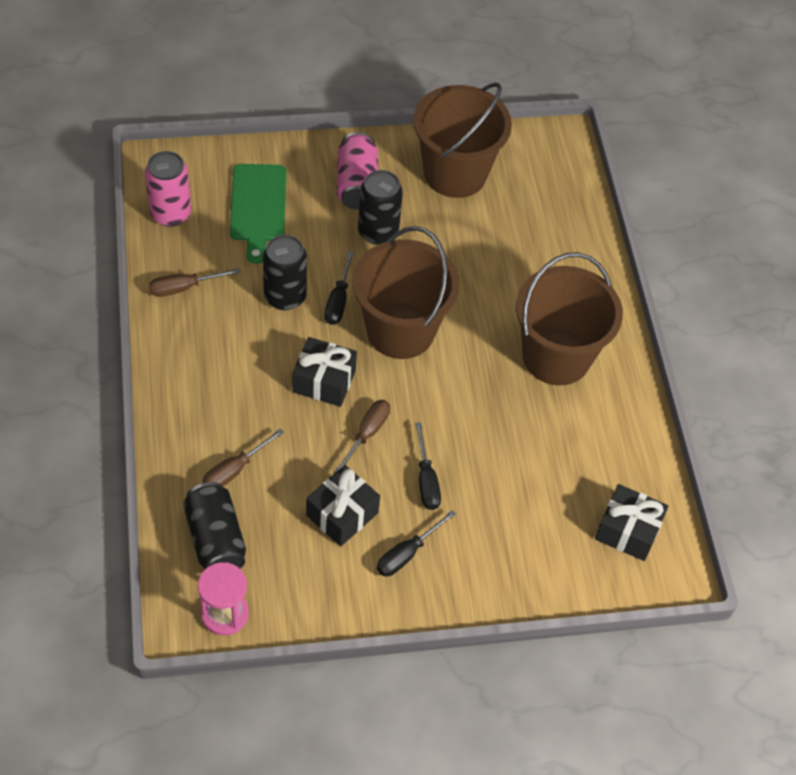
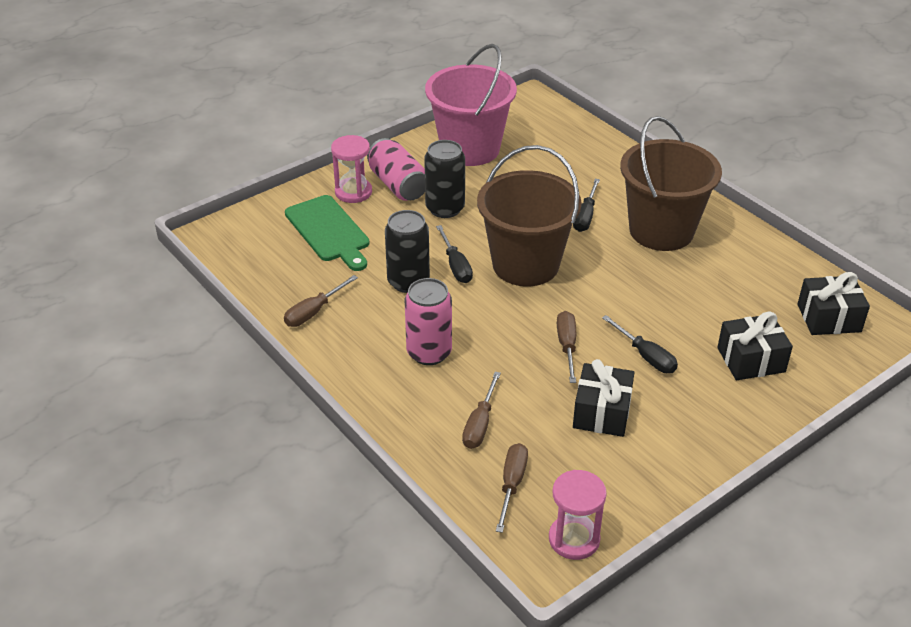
camera: 25 degrees left, 15 degrees down
pink can [145,151,191,227] -> pink can moved to [405,278,452,365]
black can [183,482,246,569] -> brown screwdriver [496,443,528,533]
black gift [293,337,357,407] -> black gift moved to [717,311,793,380]
black screwdriver [377,510,456,576] -> black screwdriver moved to [573,179,600,232]
brown bucket [413,83,512,198] -> pink bucket [425,44,517,166]
none -> pink hourglass [331,135,372,203]

